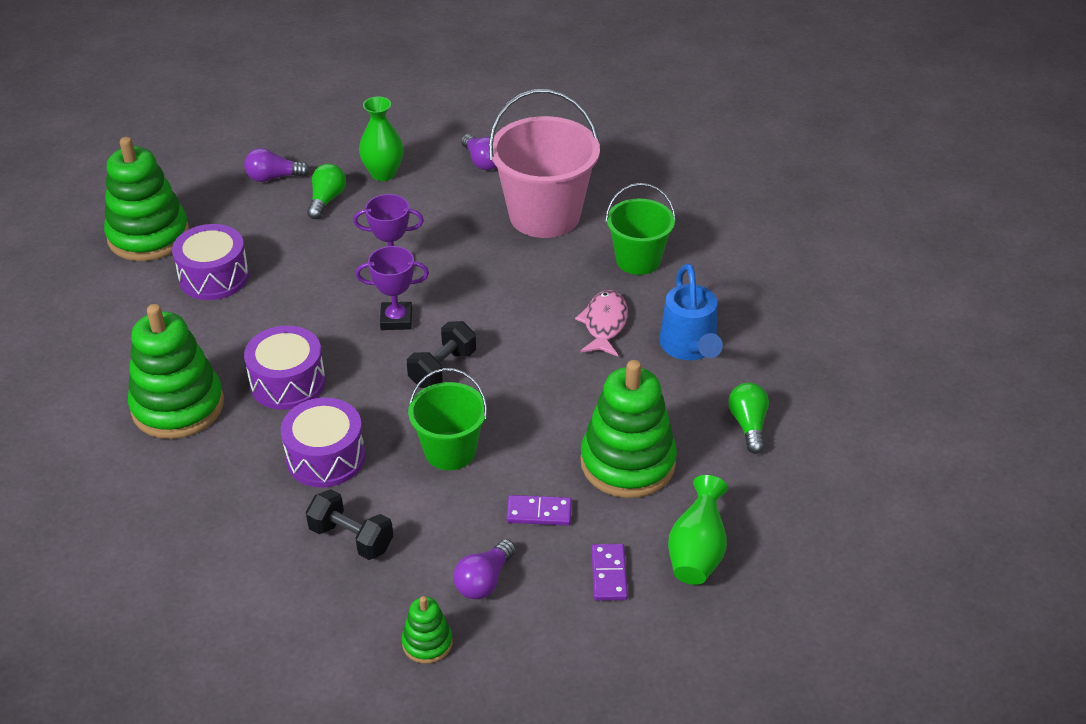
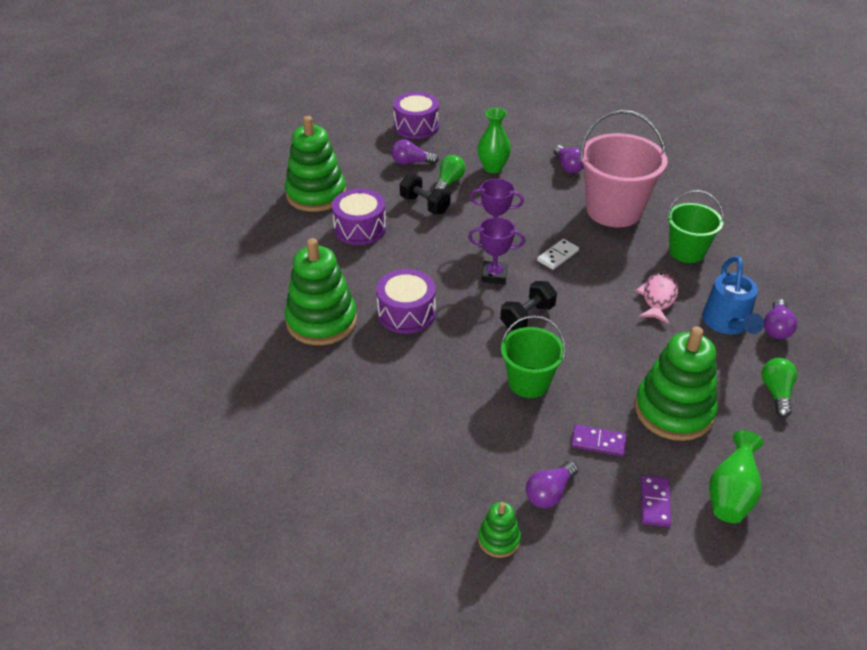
camera: 10 degrees right, 0 degrees up
purple drum [281,398,365,487] -> purple drum moved to [393,92,439,139]
black dumbbell [306,489,393,560] -> black dumbbell moved to [400,174,451,214]
none -> white domino [537,239,579,270]
none -> purple light bulb [764,299,797,339]

